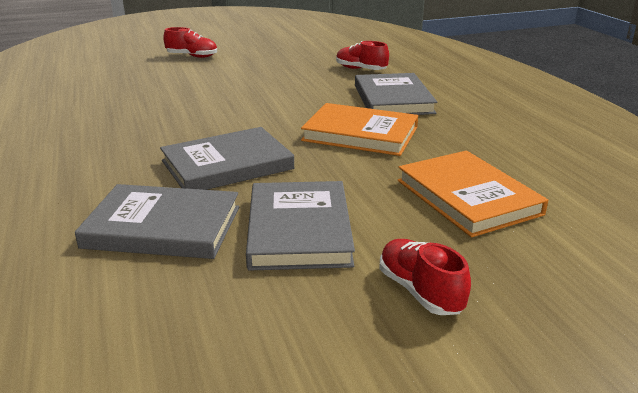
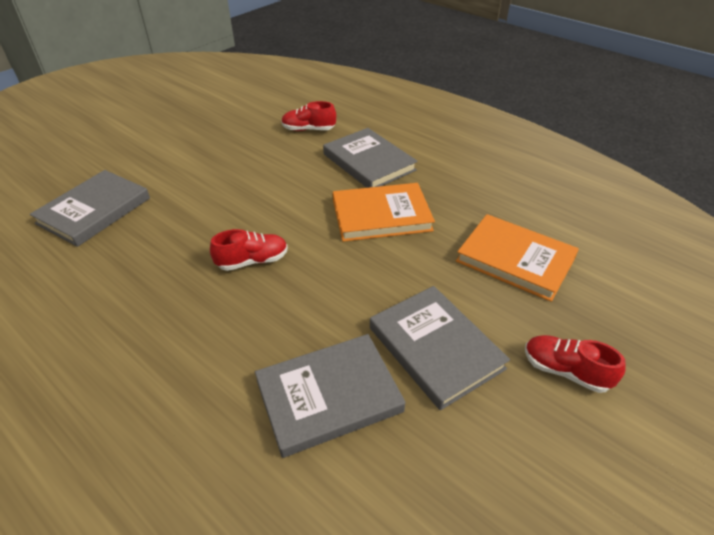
camera: 30 degrees left, 15 degrees up
grey book [160,127,294,190] -> grey book moved to [30,170,150,247]
red shoe [163,27,217,58] -> red shoe moved to [210,229,288,271]

